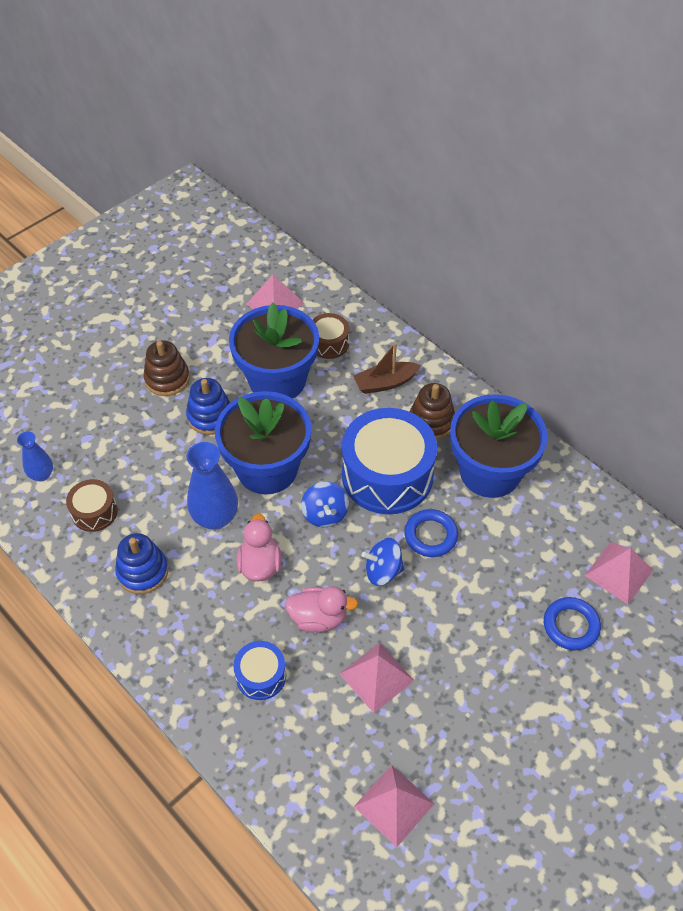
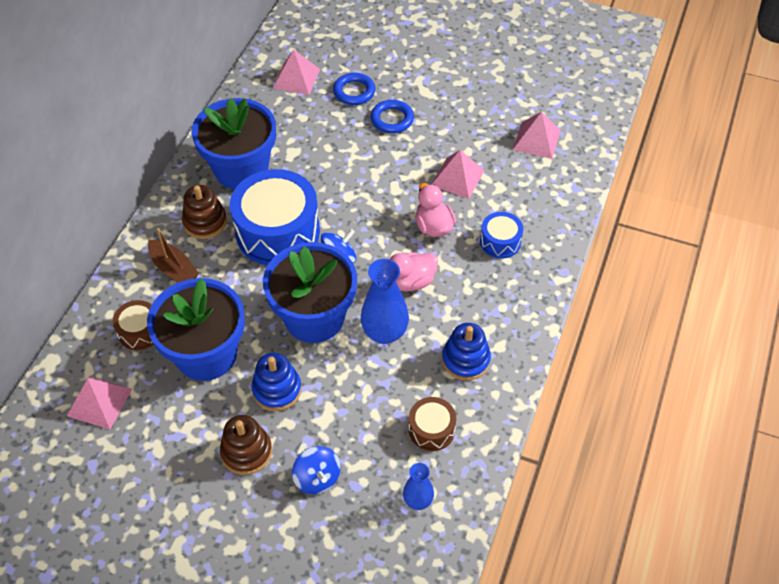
camera: 115 degrees left, 0 degrees up
blue spinning top [362,538,405,586] -> blue spinning top moved to [292,446,341,494]
blue ring [404,509,458,557] -> blue ring moved to [371,100,414,133]

